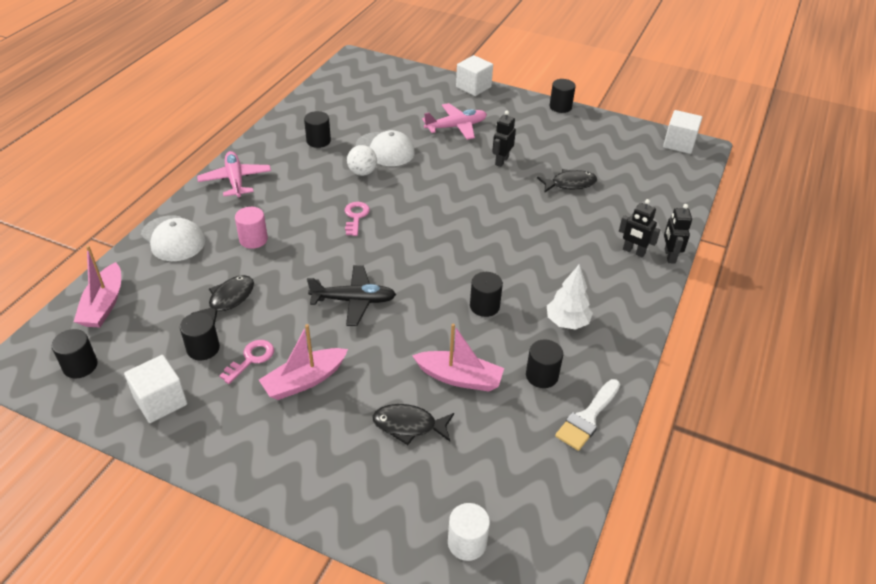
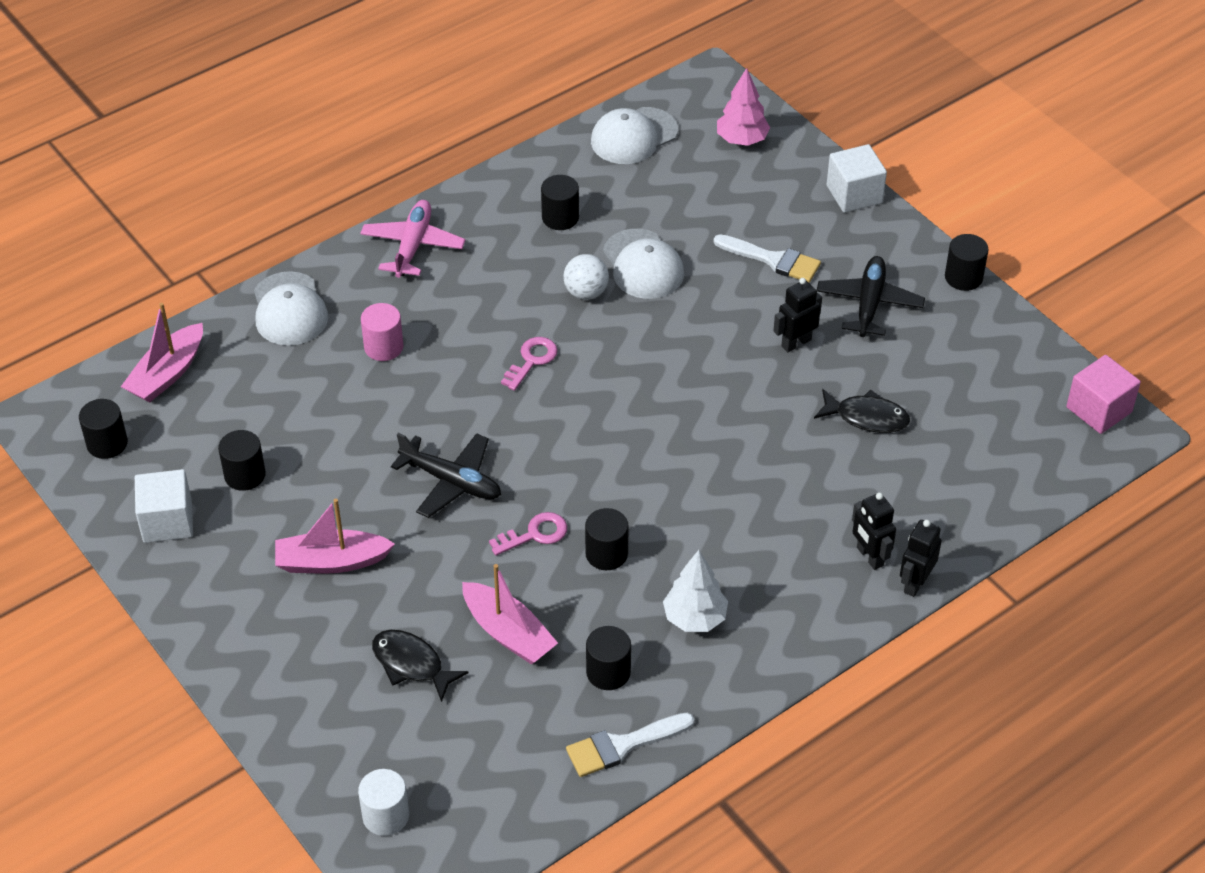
camera: 30 degrees right, 5 degrees up
black fish [191,275,254,324] -> none
pink key [219,340,274,384] -> pink key moved to [489,512,567,556]
pink plane [422,103,487,140] -> white brush [714,234,821,283]
white cube [663,110,702,154] -> pink cube [1066,355,1141,434]
none -> white cap [591,107,678,164]
none -> pink tree [717,68,770,146]
none -> black plane [816,256,925,337]

